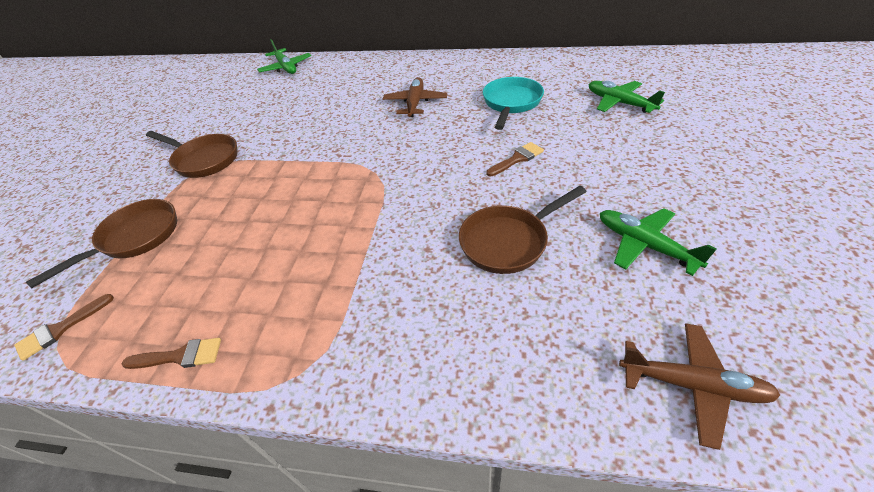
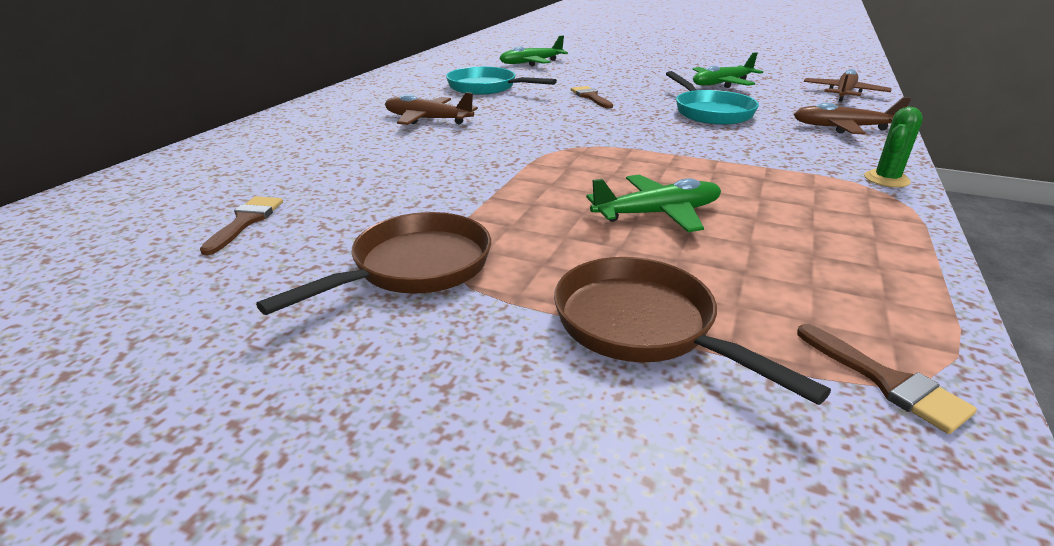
camera: 80 degrees left, 15 degrees down
brown brush [122,338,221,369] -> brown brush moved to [200,196,283,255]
green plane [257,39,311,74] -> green plane moved to [586,175,721,232]
brown pan [459,186,586,274] -> turquoise pan [666,71,759,125]
none -> brown plane [794,97,911,135]
none -> green cactus [864,107,923,187]

